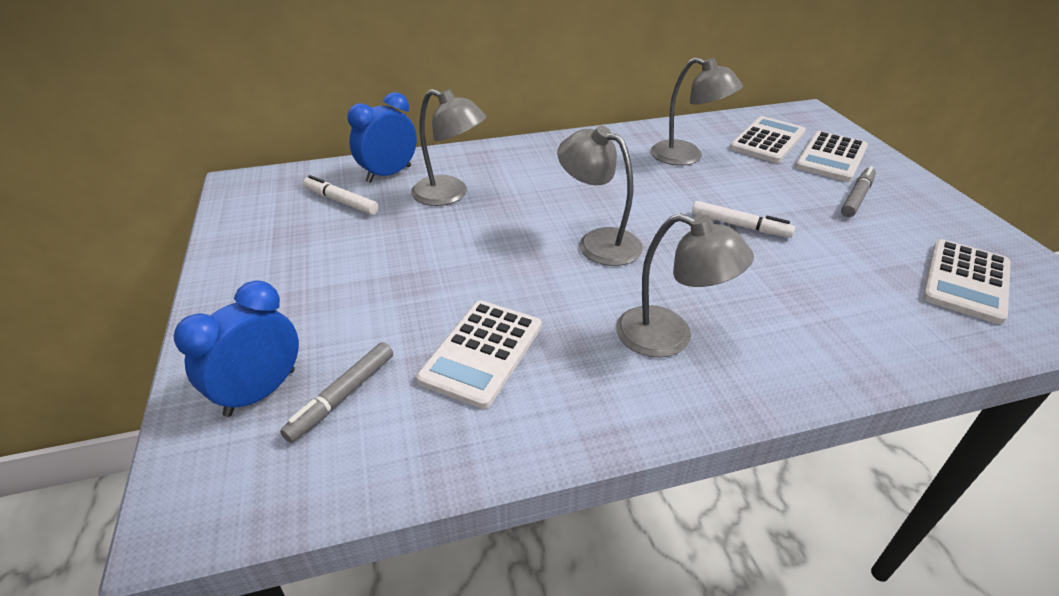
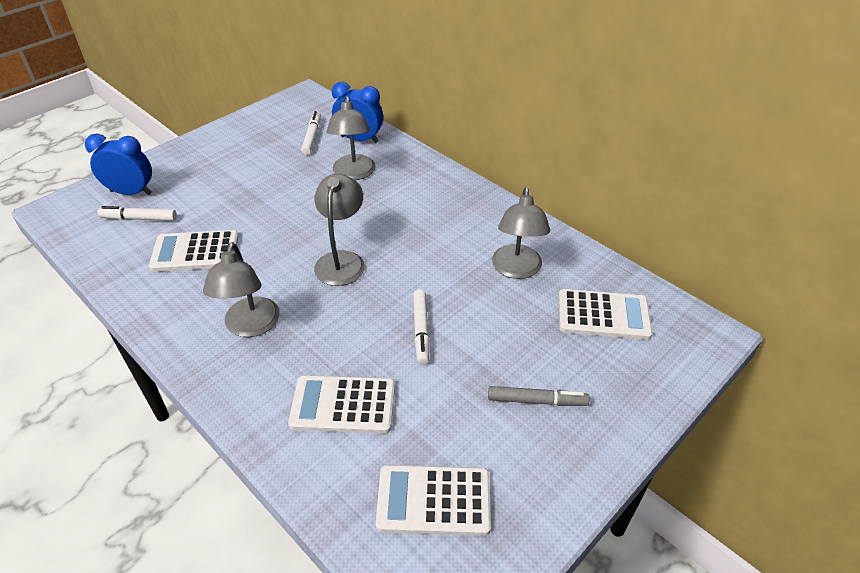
camera: 60 degrees right, 5 degrees up
grey marker [280,342,393,443] -> white marker [97,206,177,221]
white calculator [795,131,868,182] -> white calculator moved to [288,375,395,434]

